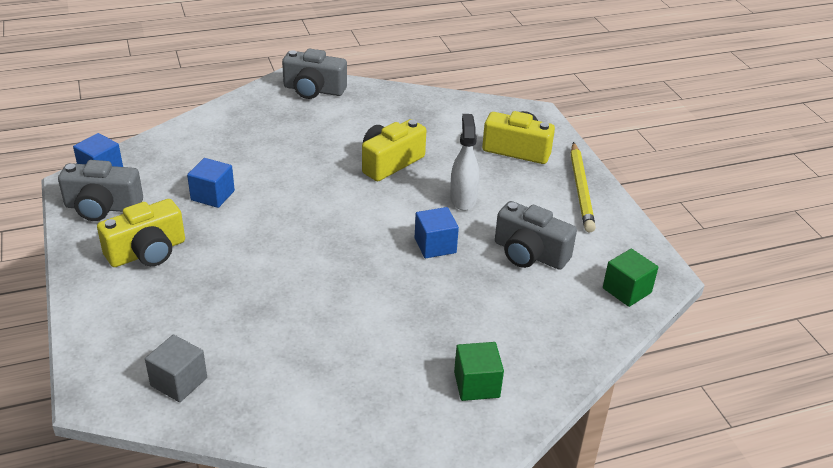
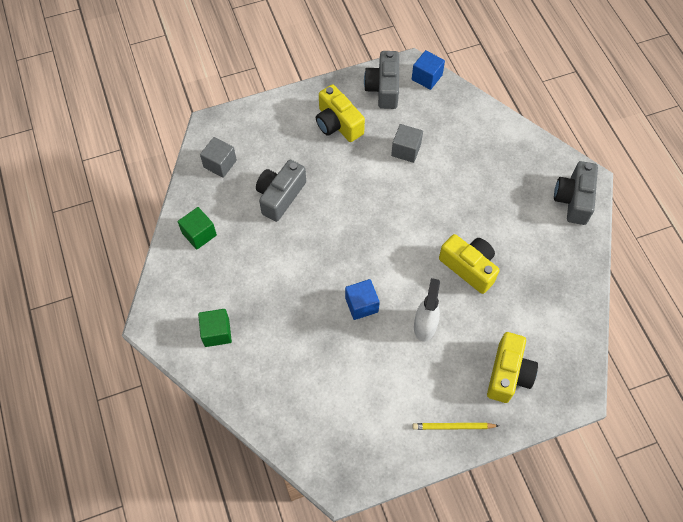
camera: 90 degrees right, 25 degrees up
blue cube [187,158,235,208] -> grey cube [391,124,423,163]
white spray bottle [450,114,479,211] -> white spray bottle turned 75 degrees counterclockwise [414,278,440,341]
grey camera [495,201,577,270] -> grey camera moved to [256,160,306,222]
yellow pencil [571,142,596,233] -> yellow pencil [412,423,499,430], size x0.64
green cube [603,249,658,307] -> green cube moved to [178,207,217,250]

